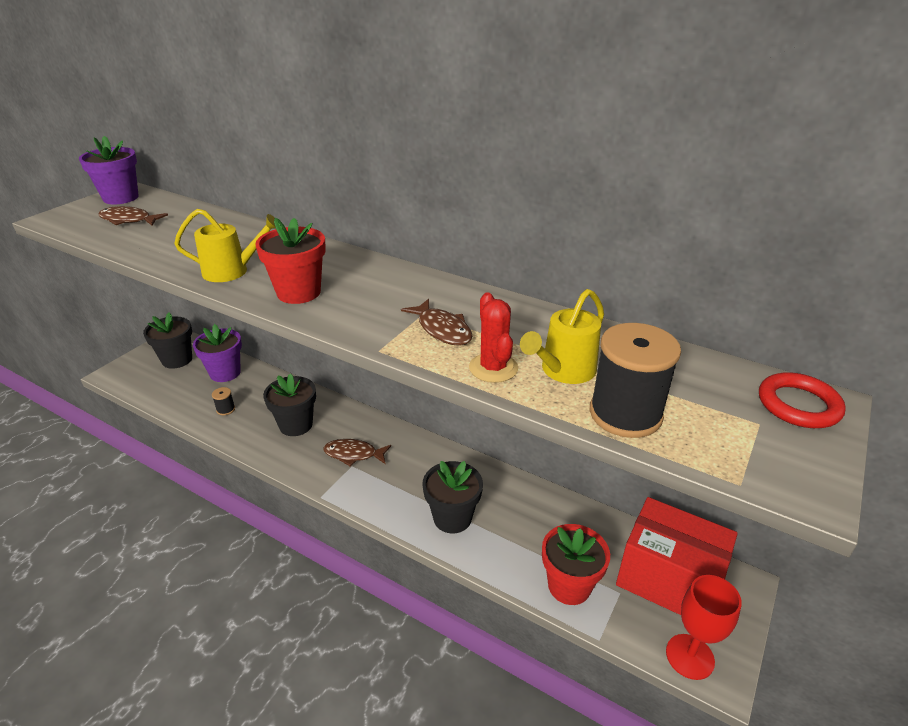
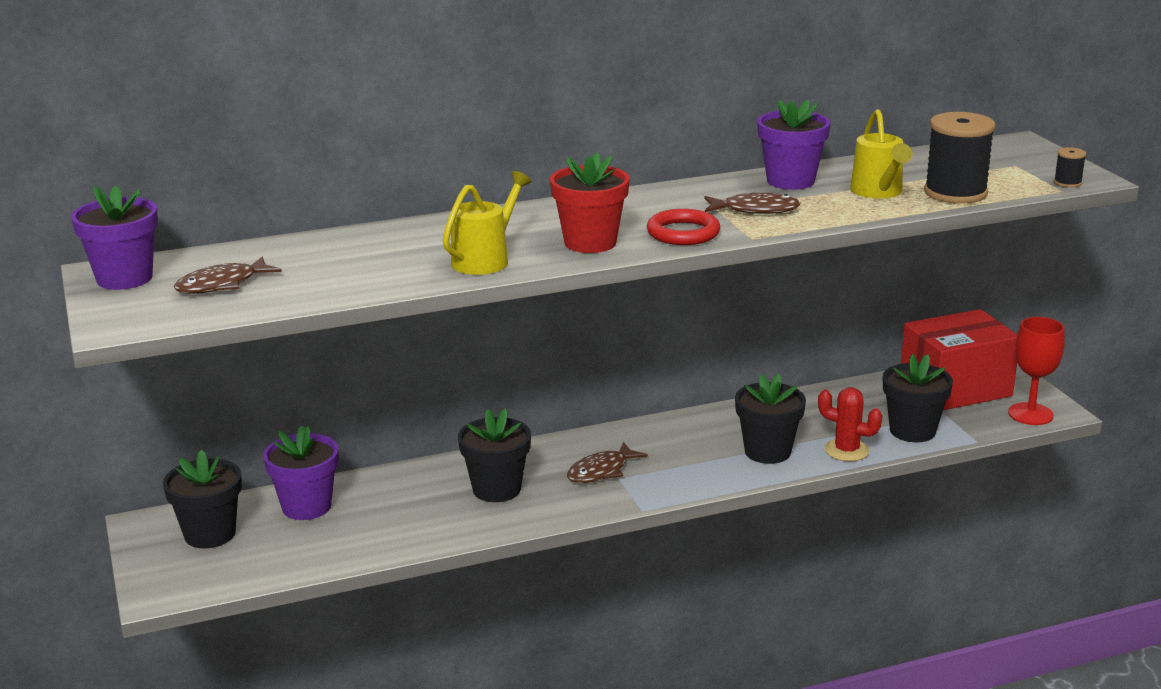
camera: 50 degrees left, 10 degrees down
black spool [212,387,235,415] -> black spool moved to [1054,147,1086,188]
red cactus [469,292,518,383] -> red cactus moved to [818,387,882,462]
red flower pot [542,524,610,605] -> black flower pot [883,354,953,442]
red ring [759,372,846,428] -> red ring moved to [647,209,720,245]
none -> purple flower pot [757,100,830,190]

